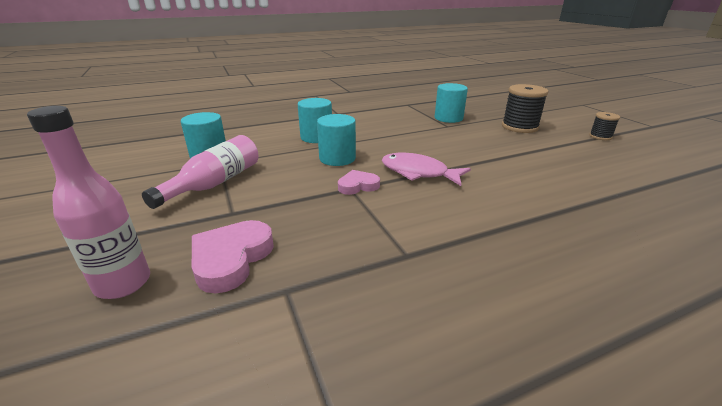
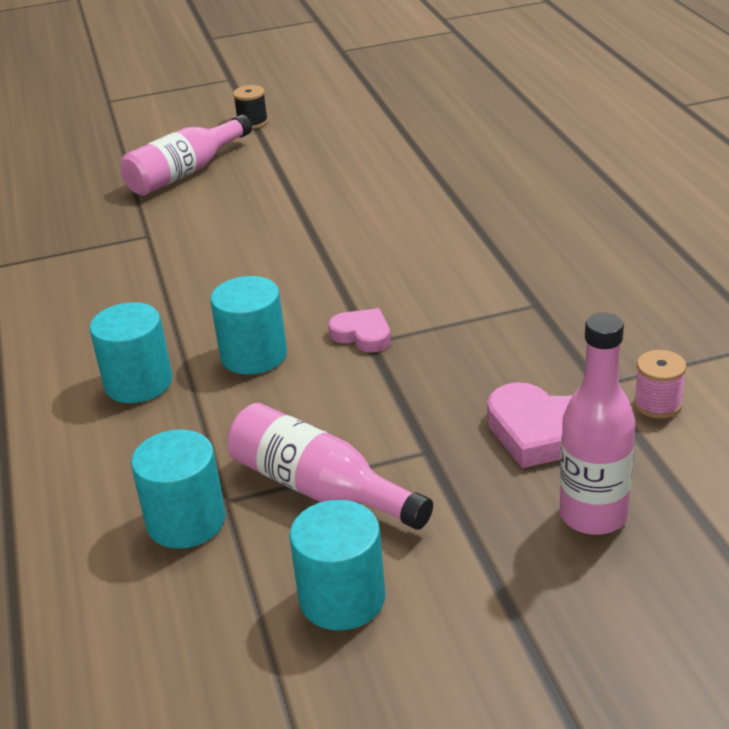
camera: 80 degrees left, 5 degrees up
pink heart [338,170,380,195] -> pink heart turned 135 degrees clockwise [328,308,391,352]
pink fish [382,152,471,186] -> none
turquoise cylinder [435,83,468,123] -> turquoise cylinder moved to [289,500,386,631]
black spool [502,84,549,133] -> pink bottle [120,115,252,196]
none -> pink spool [634,350,686,419]

